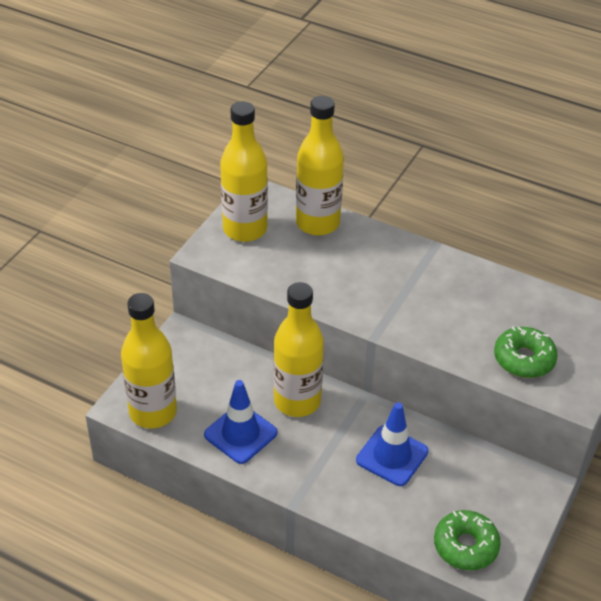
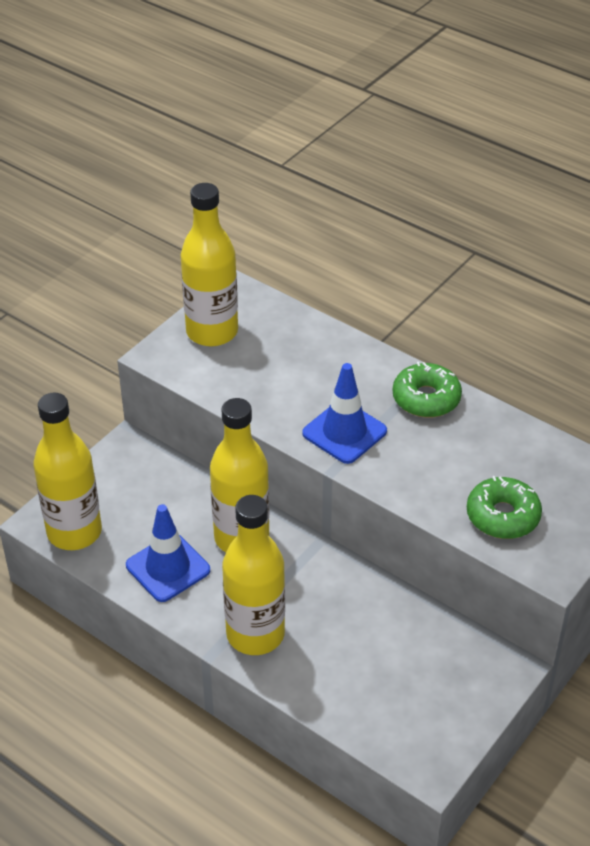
camera: 10 degrees right, 0 degrees up
yellow bottle [296,96,344,236] -> yellow bottle moved to [222,495,285,655]
blue traffic cone [356,402,428,486] -> blue traffic cone moved to [302,363,387,464]
green donut [434,510,501,570] -> green donut moved to [393,362,462,417]

